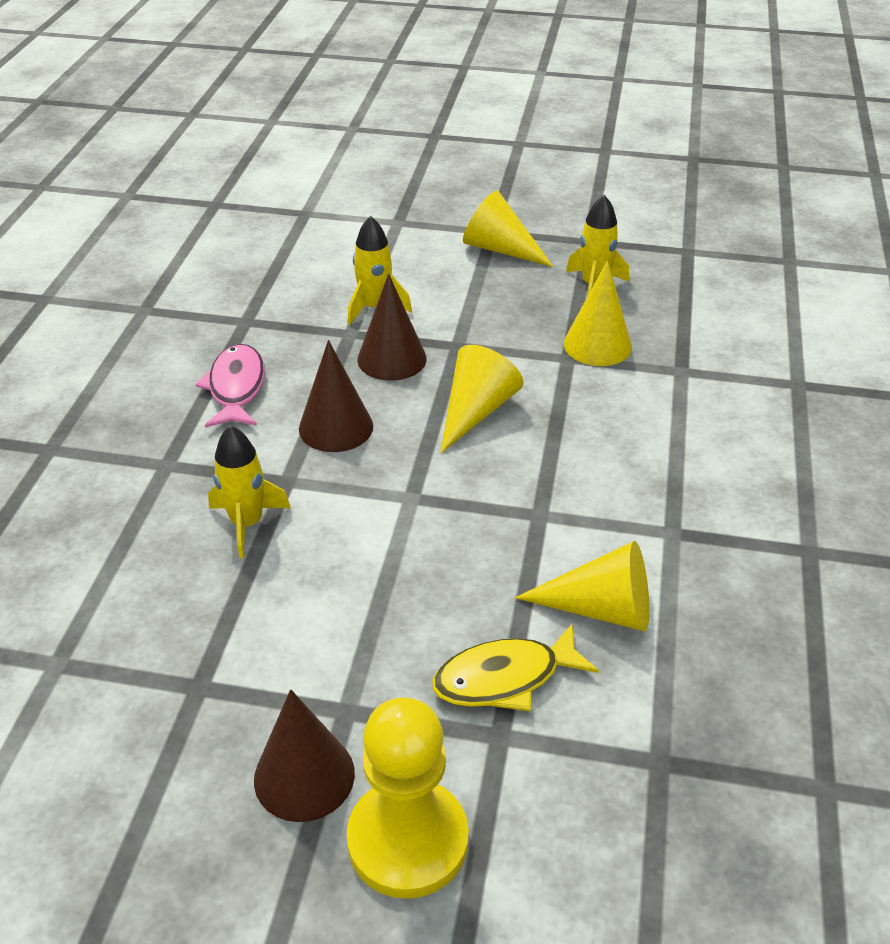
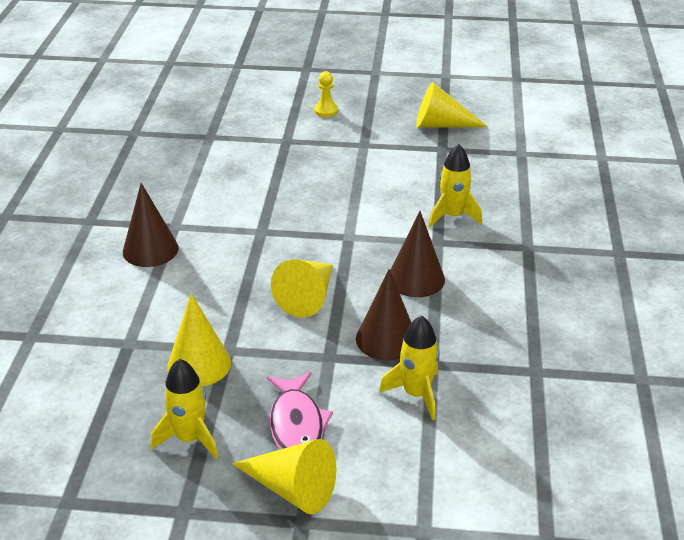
camera: 175 degrees right, 5 degrees down
pink fish [196,344,265,428] -> pink fish moved to [267,372,333,449]
brown cone [254,689,355,822] -> brown cone moved to [123,183,179,267]
yellow pawn [347,697,469,899] -> yellow pawn [314,71,338,117], size x0.46
yellow fish [432,624,599,711] -> none
yellow cone [515,541,649,631] -> yellow cone moved to [416,82,488,128]

